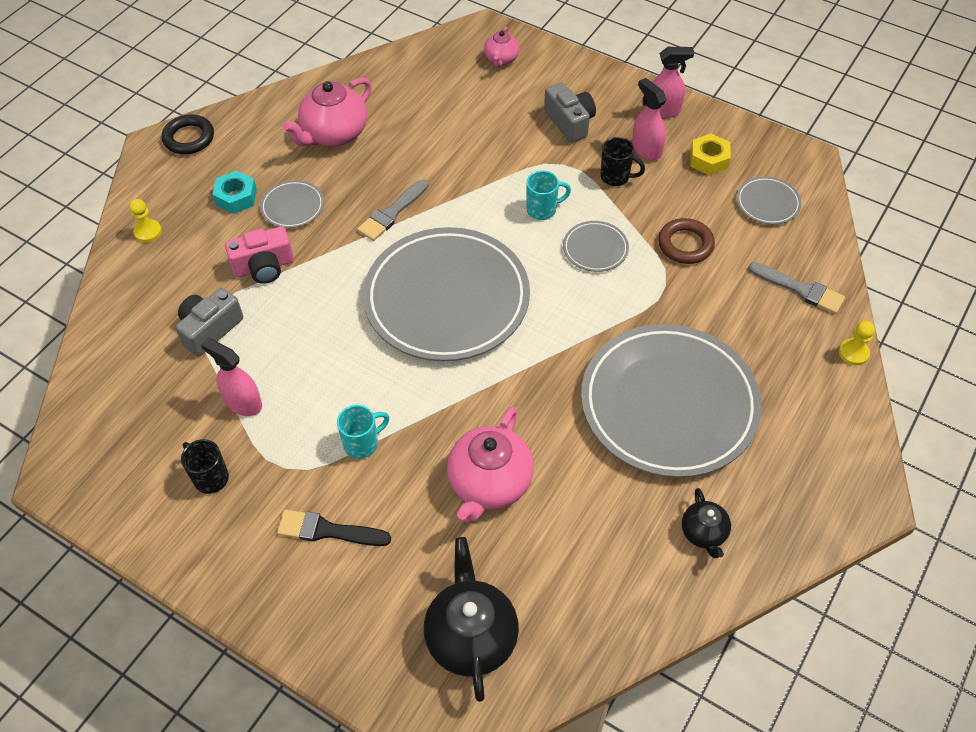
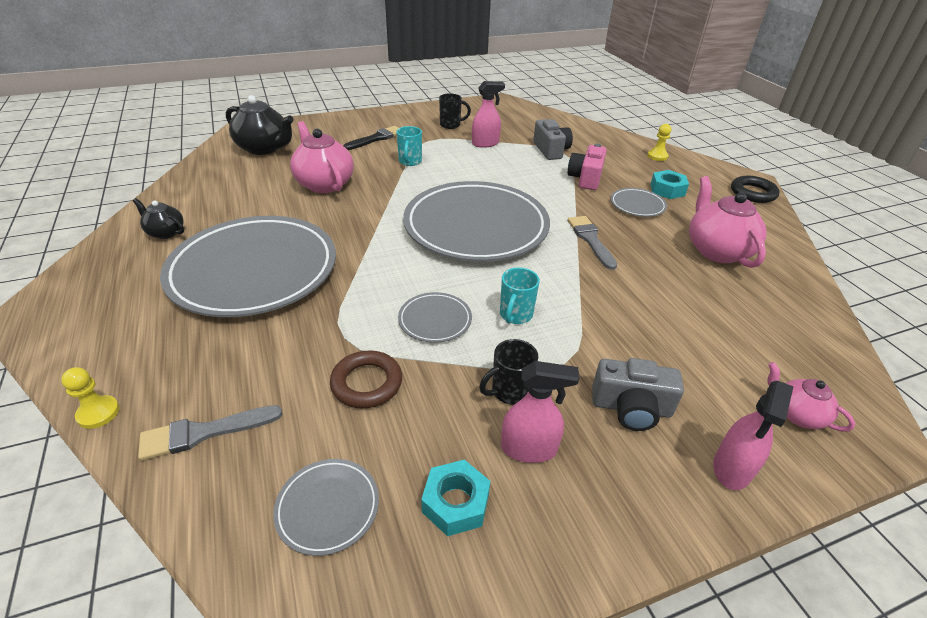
camera: 125 degrees right, 15 degrees down
pink spray bottle [645,47,694,119] -> pink spray bottle moved to [713,381,793,490]
yellow nut [690,134,731,175] -> turquoise nut [421,460,490,536]

